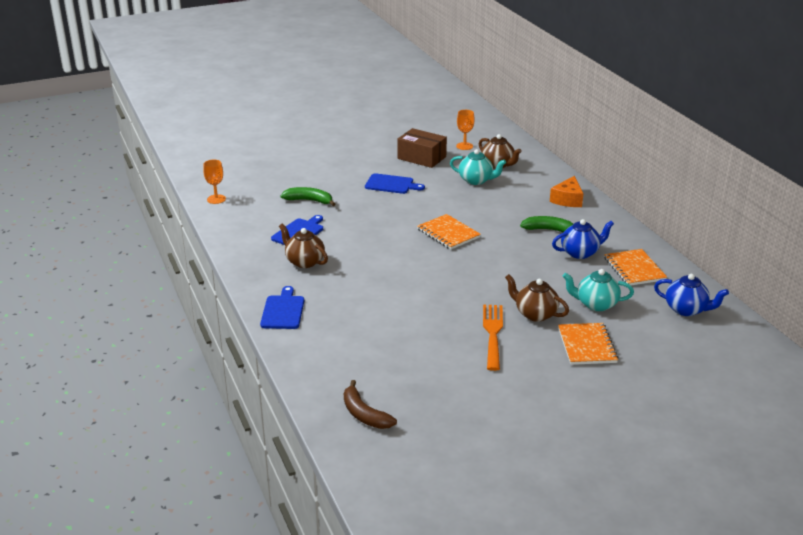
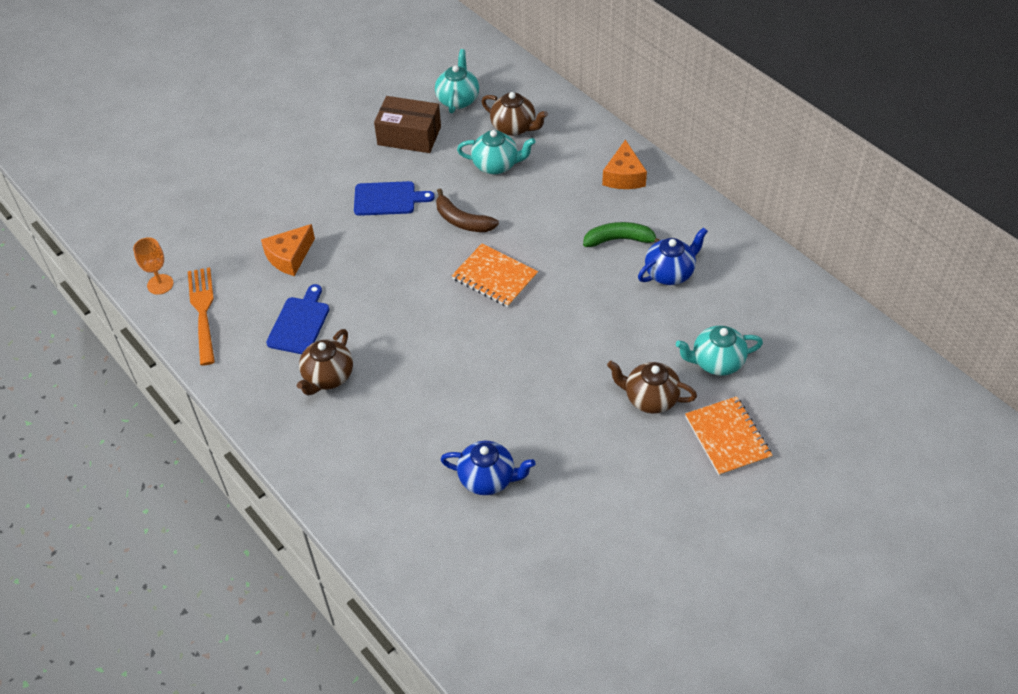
camera: 15 degrees left, 20 degrees up
blue cutting board [260,286,304,329] -> none
brown teapot [279,224,328,268] -> brown teapot turned 90 degrees counterclockwise [297,329,353,396]
green banana [280,187,335,206] -> orange cheese [261,224,315,276]
brown banana [344,380,397,429] -> brown banana moved to [436,188,499,232]
orange goblet [456,110,475,150] -> turquoise teapot [435,49,479,114]
orange fork [483,305,503,371] -> orange fork moved to [188,267,215,366]
orange notebook [604,249,667,285] -> none
blue teapot [654,274,729,316] -> blue teapot moved to [440,441,536,495]

